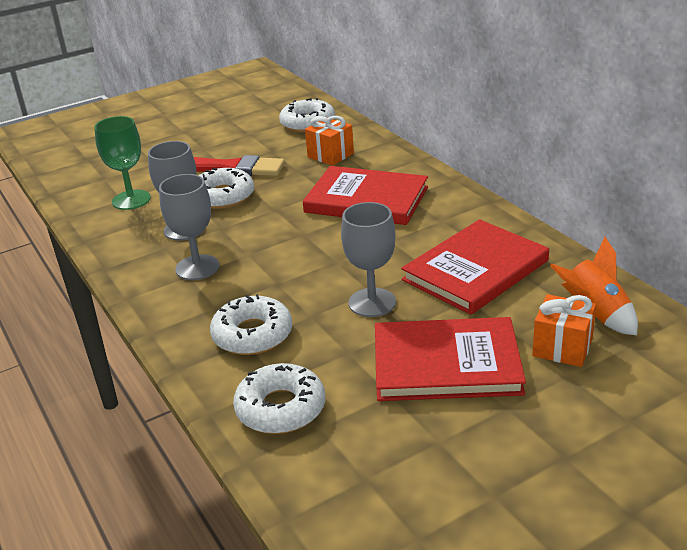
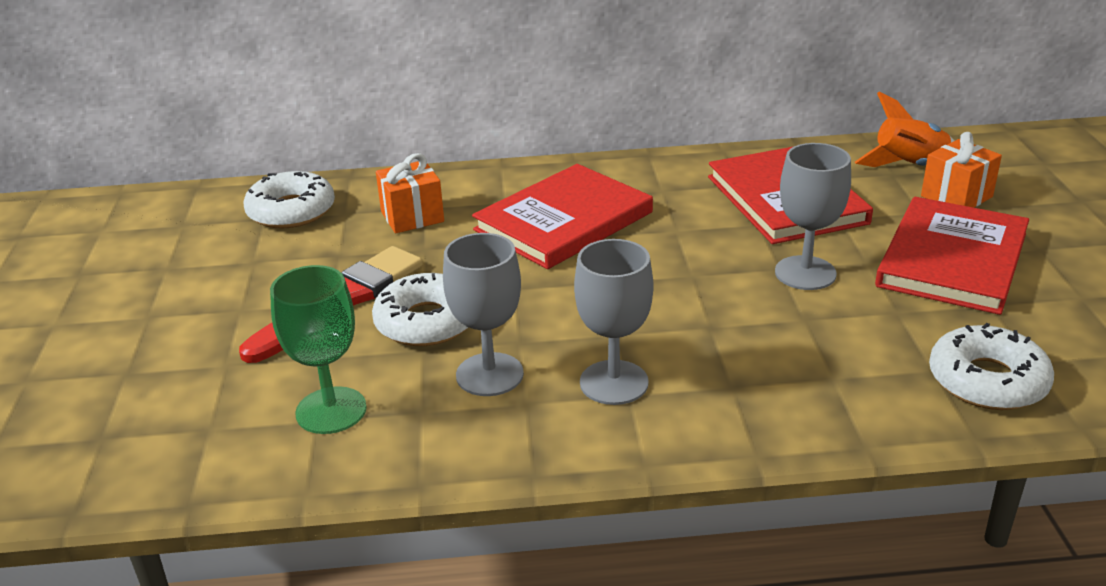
camera: 65 degrees left, 0 degrees up
white donut [210,294,292,355] -> none

